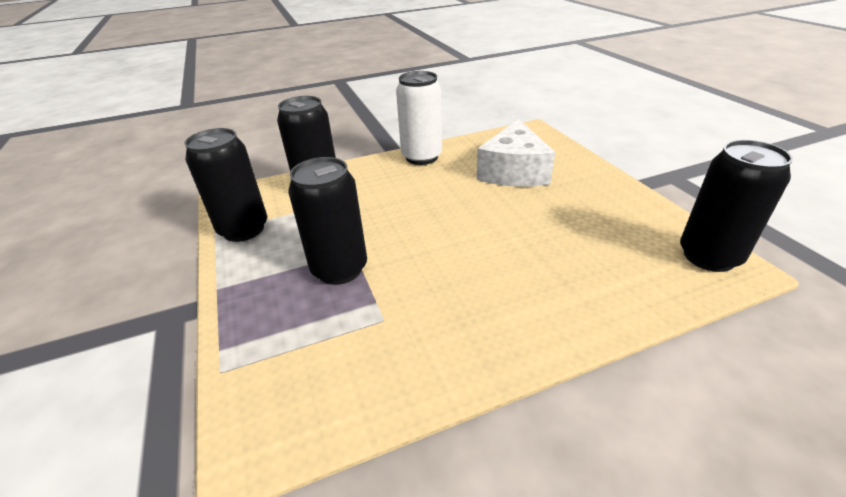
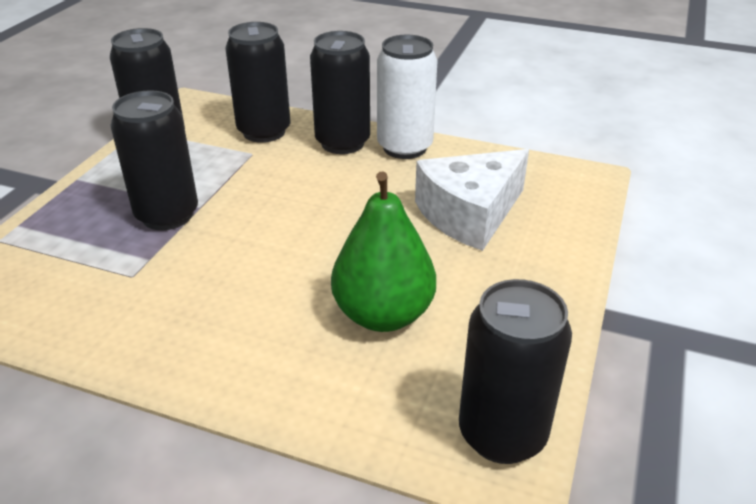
camera: 40 degrees right, 0 degrees up
none -> black can [310,31,370,154]
none -> green pear [331,172,436,332]

